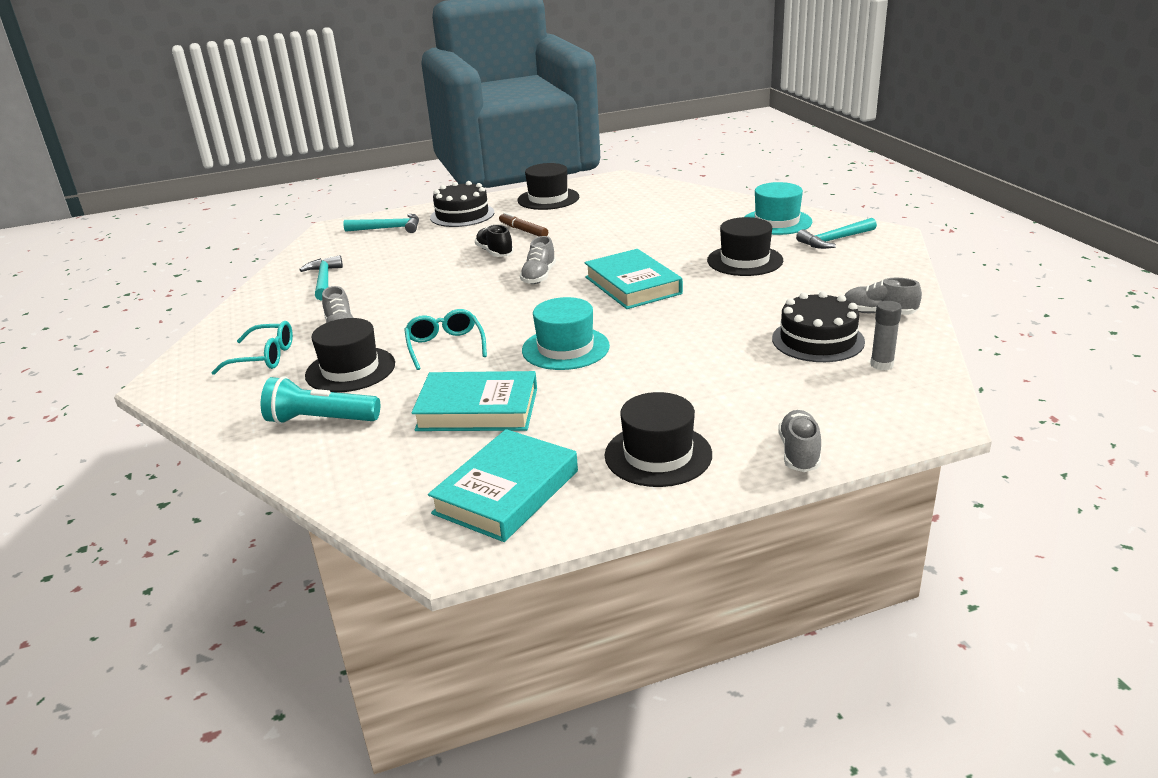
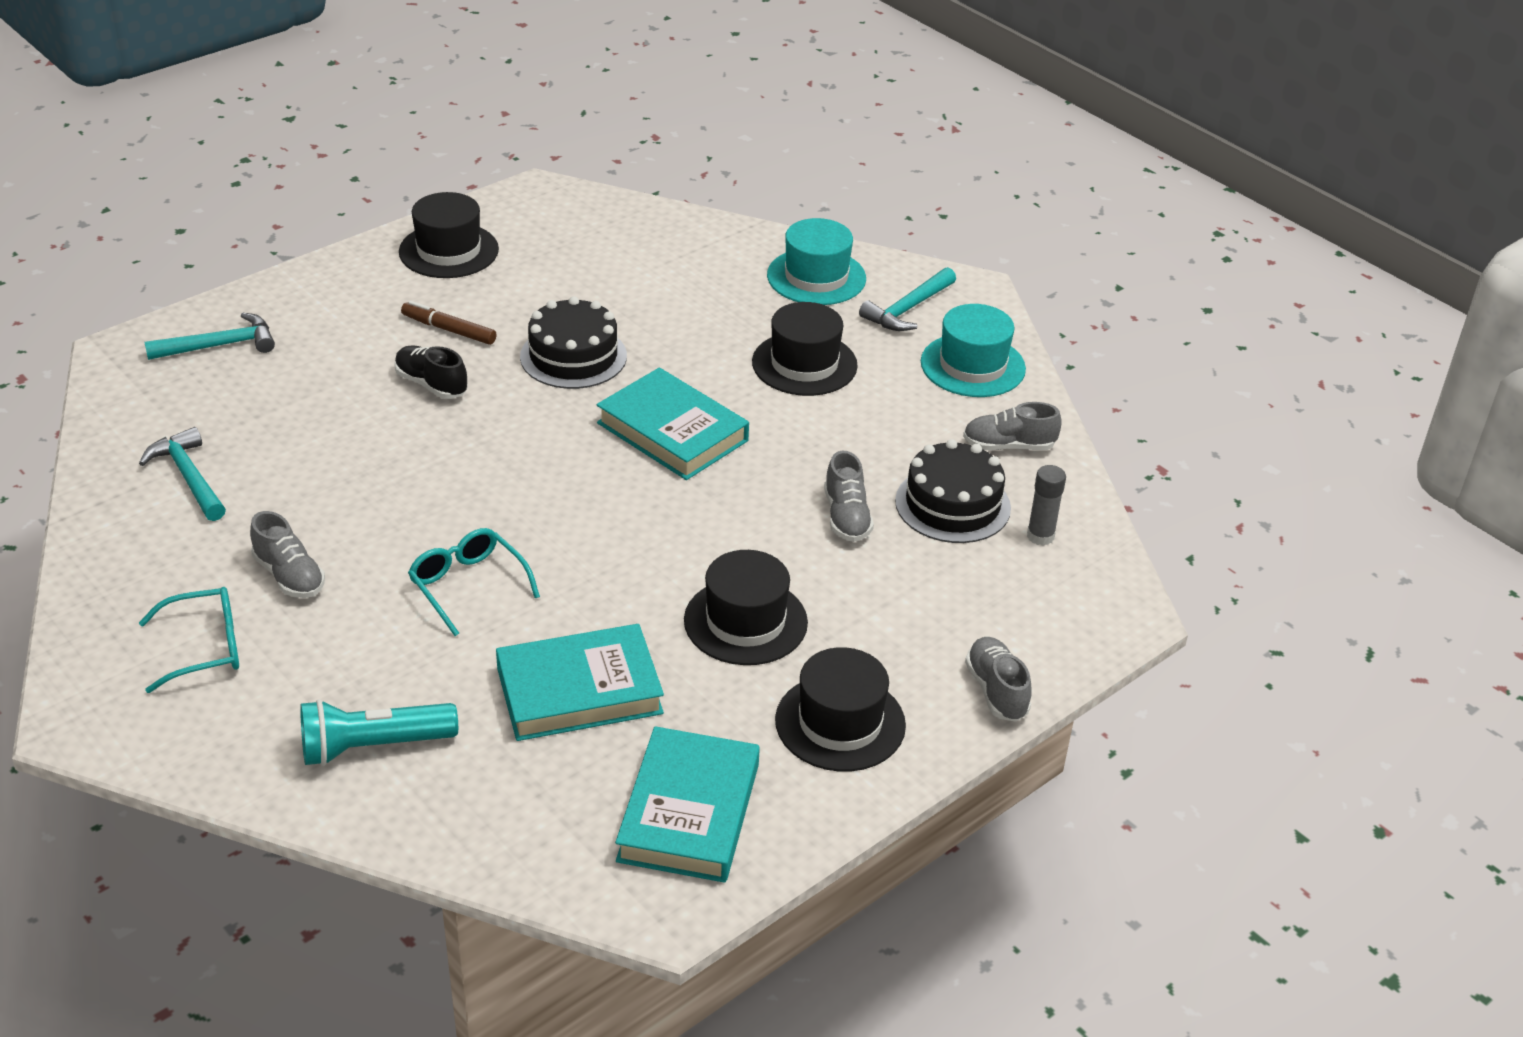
camera: 25 degrees left, 10 degrees up
black hat [305,318,395,392] -> black hat moved to [684,550,808,665]
black cake [430,181,494,227] -> black cake moved to [520,296,627,389]
grey shoe [520,236,556,284] -> grey shoe moved to [824,450,874,542]
turquoise hat [522,297,610,370] -> turquoise hat moved to [921,304,1026,397]

